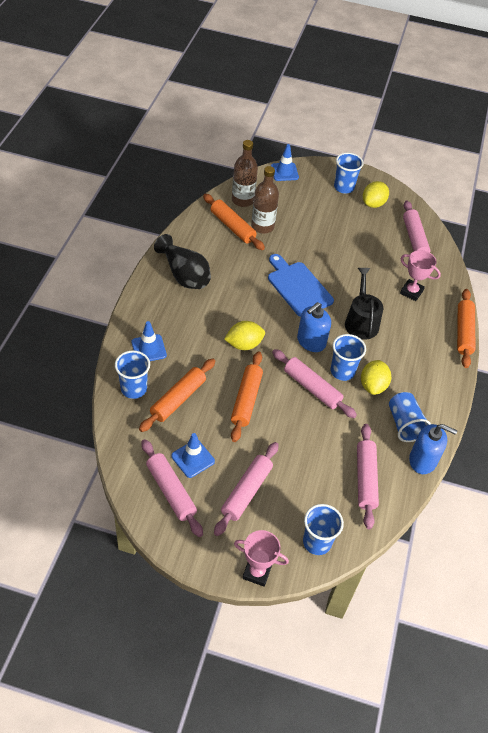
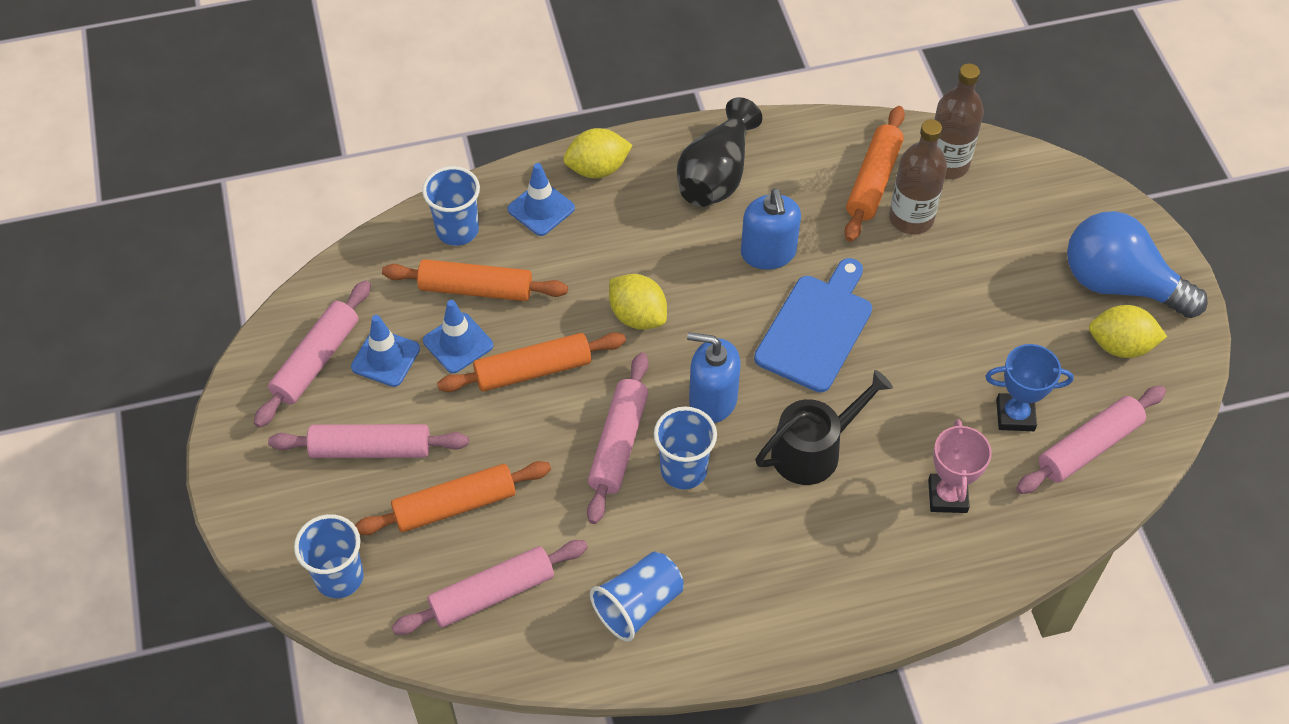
camera: 65 degrees right, 5 degrees up
pink trophy [234,530,289,587] -> none
blue traffic cone [271,144,299,181] -> blue traffic cone moved to [423,300,493,373]
blue cup [334,153,364,194] -> blue light bulb [1067,211,1208,318]
yellow lemon [361,360,391,395] -> yellow lemon moved to [563,128,633,178]
blue soap dispenser [409,424,457,474] -> blue soap dispenser moved to [741,188,801,270]
orange rolling pin [457,289,475,368] -> orange rolling pin moved to [355,461,551,535]
none -> blue trophy [985,344,1074,431]

